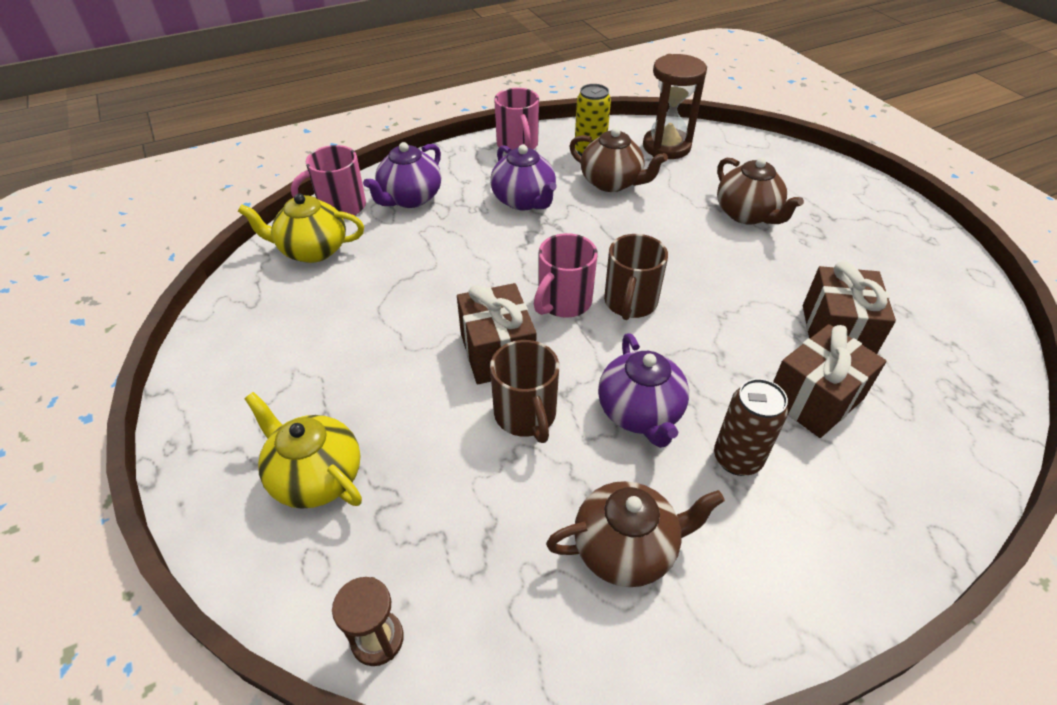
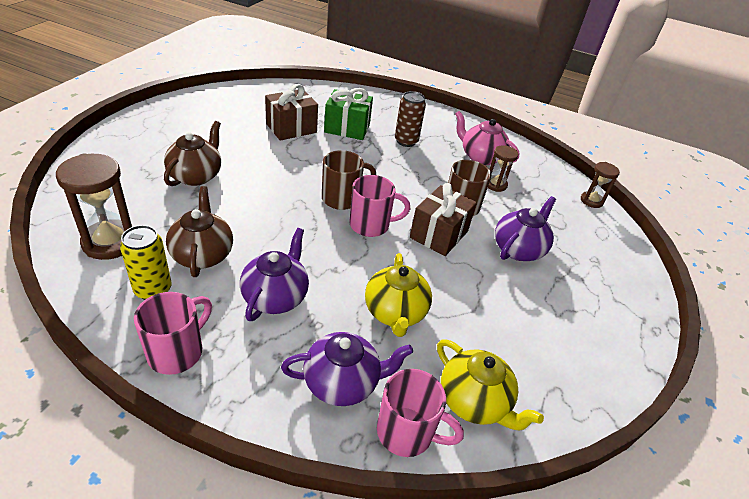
camera: 135 degrees left, 5 degrees down
yellow teapot [244,392,362,509] -> yellow teapot moved to [365,253,432,337]
brown teapot [546,481,725,587] -> pink teapot [455,111,519,165]
purple teapot [598,333,689,448] -> purple teapot moved to [495,196,556,261]
brown gift [773,324,887,438] -> green gift [324,88,373,140]
none -> brown hourglass [488,145,518,192]

